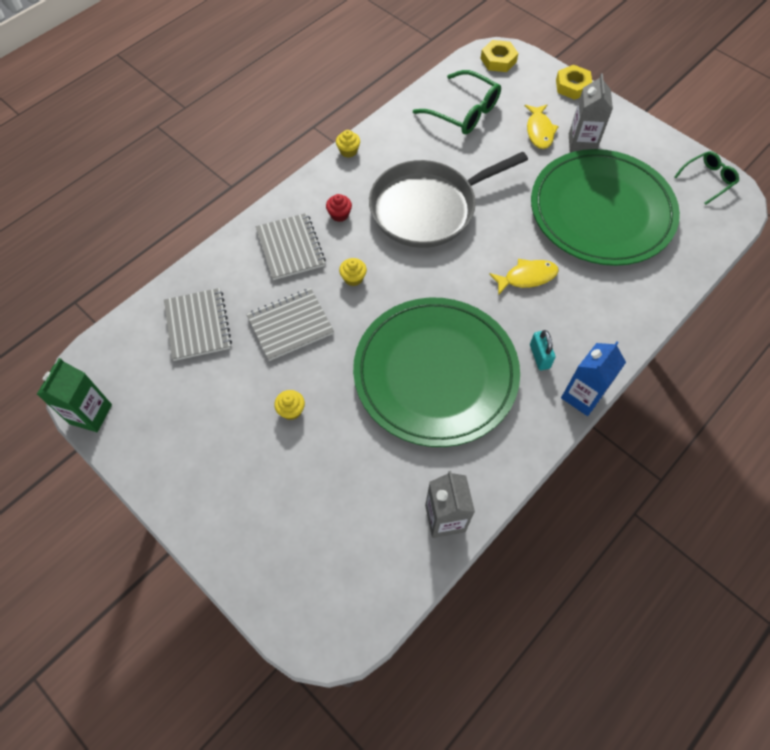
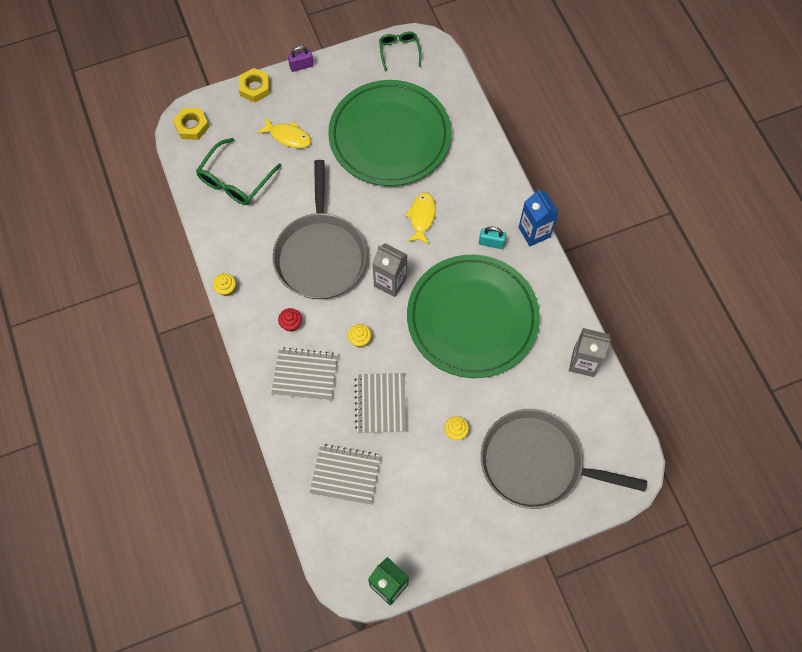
camera: 65 degrees left, 5 degrees up
green glasses [413,70,501,134] -> green glasses turned 150 degrees clockwise [196,138,281,205]
grey carton [569,73,613,153] -> grey carton moved to [372,243,408,297]
none -> purple padlock [288,46,314,72]
none -> grey pan [481,409,647,509]

